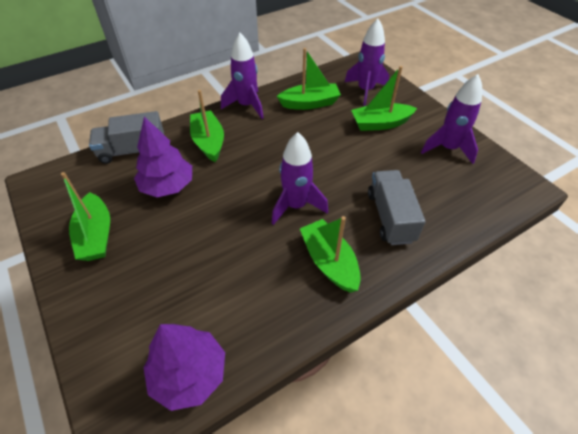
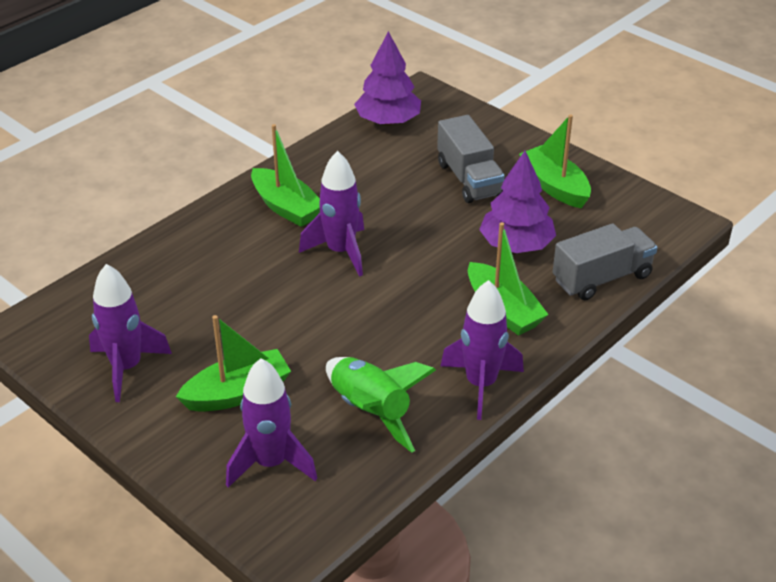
camera: 165 degrees right, 10 degrees down
green boat [277,48,341,110] -> green rocket [326,357,436,453]
grey truck [368,170,425,245] -> grey truck moved to [437,115,505,203]

